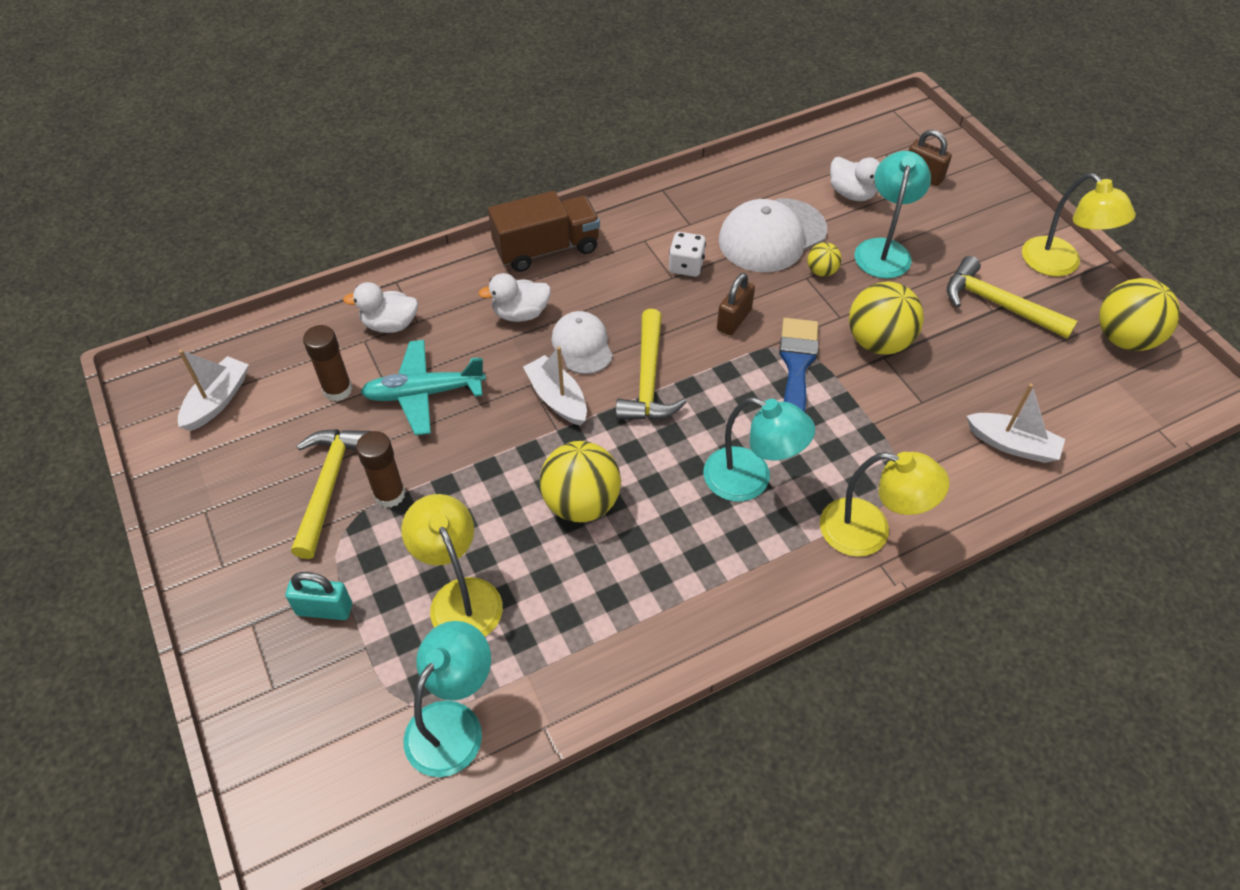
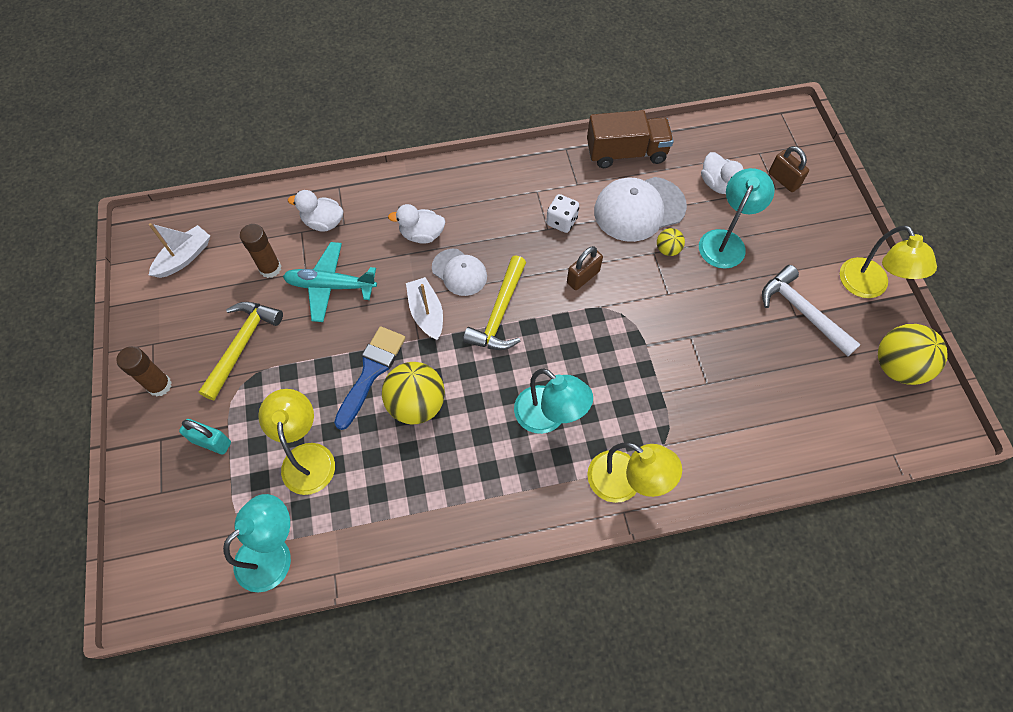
camera: 15 degrees right, 10 degrees up
brown glue stick [356,431,405,508] -> brown glue stick moved to [116,346,172,397]
brown truck [488,191,600,272] -> brown truck moved to [587,110,674,168]
white cap [552,311,613,374] -> white cap turned 135 degrees clockwise [432,249,487,296]
blue brush [779,318,818,412] -> blue brush moved to [334,326,405,430]
yellow ball [849,282,924,354] -> none
yellow hammer [947,256,1078,339] -> white hammer [762,265,861,357]
white boat [966,383,1065,463] -> none

